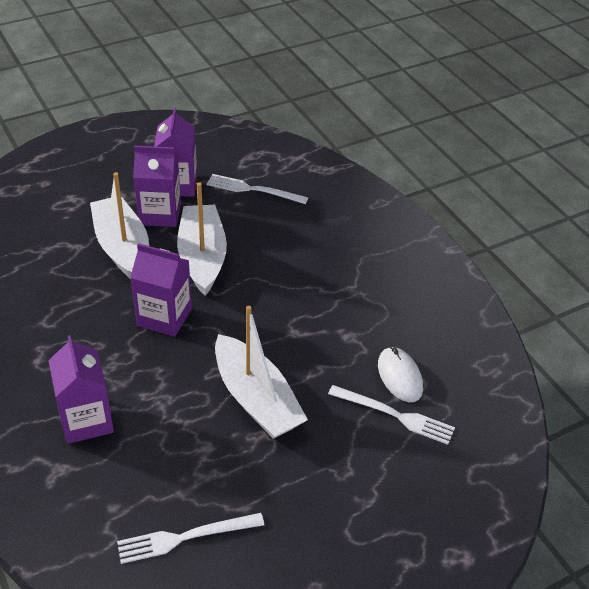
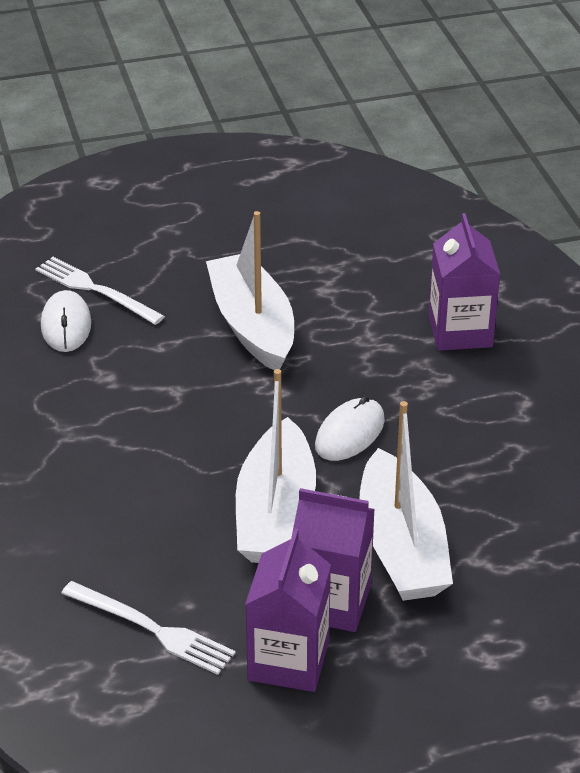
camera: 165 degrees left, 5 degrees down
white fork [117,513,264,564] -> none
purple carton [130,243,192,337] -> white mouse [315,396,385,461]

